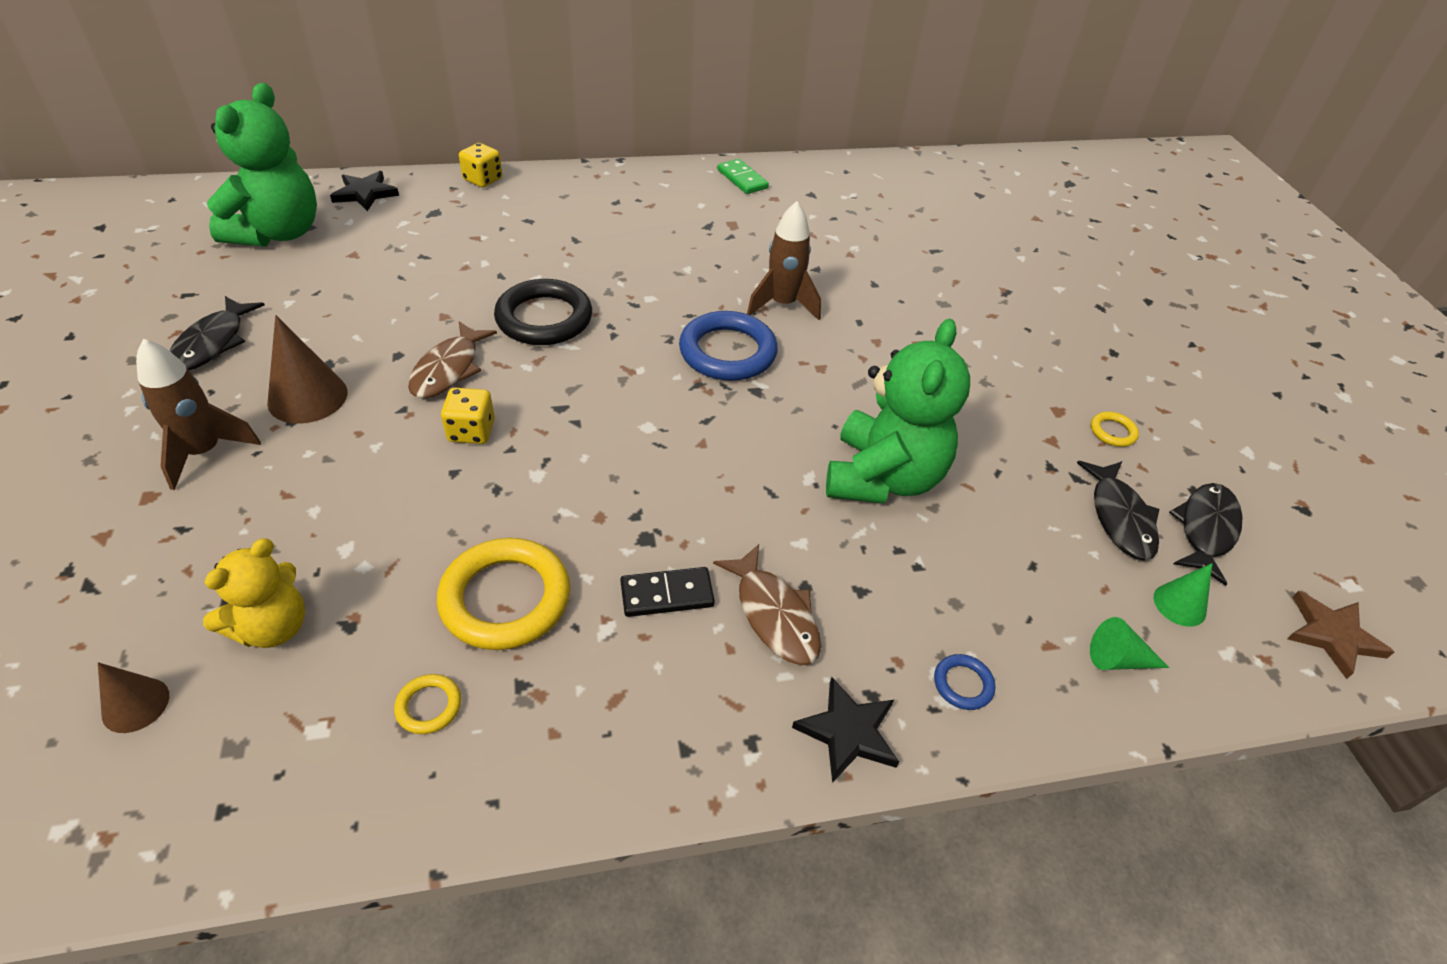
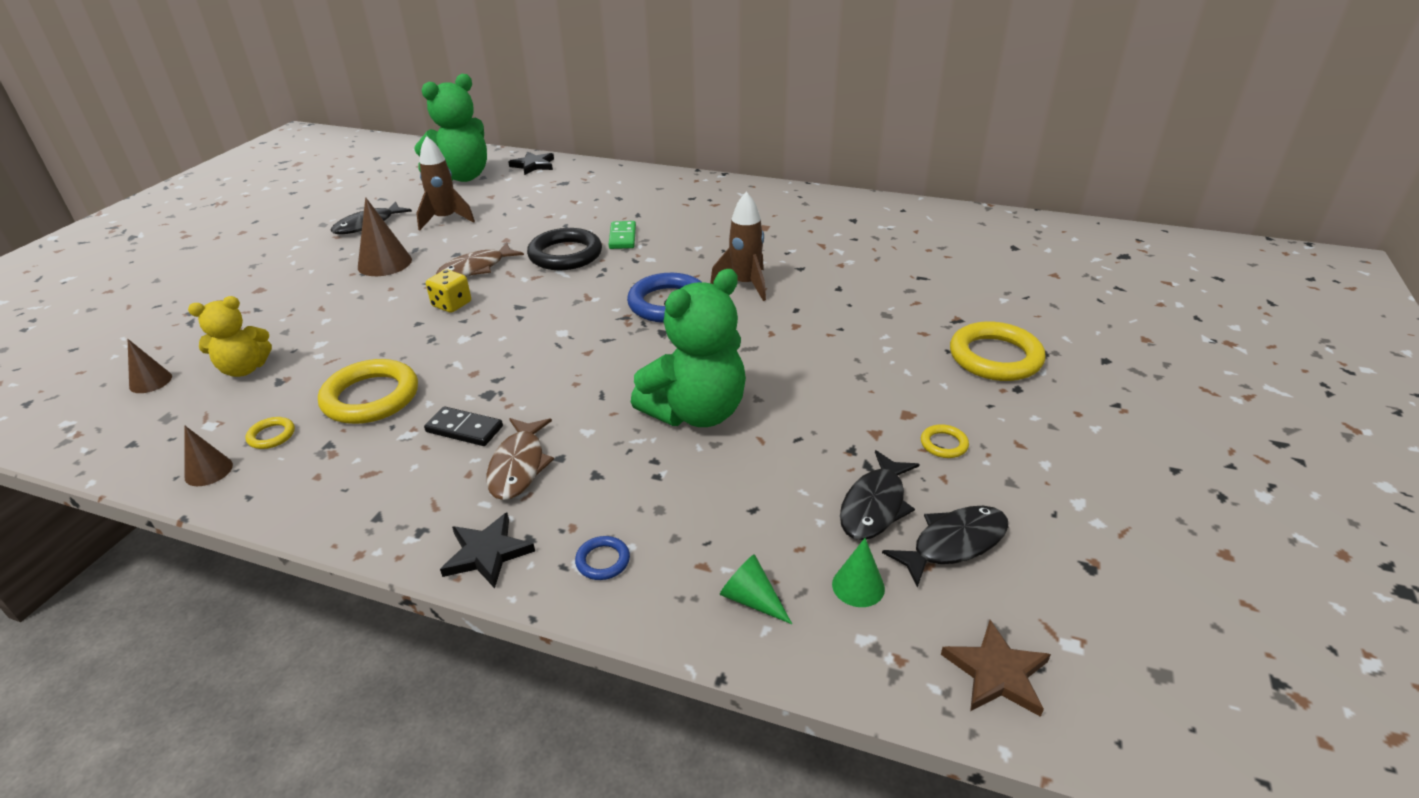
camera: 35 degrees right, 10 degrees down
brown rocket [136,339,261,490] -> brown rocket moved to [416,136,475,230]
yellow dice [459,143,502,188] -> none
green domino [717,159,769,194] -> green domino moved to [608,221,636,249]
none -> brown cone [185,426,233,486]
none -> yellow ring [950,321,1046,381]

